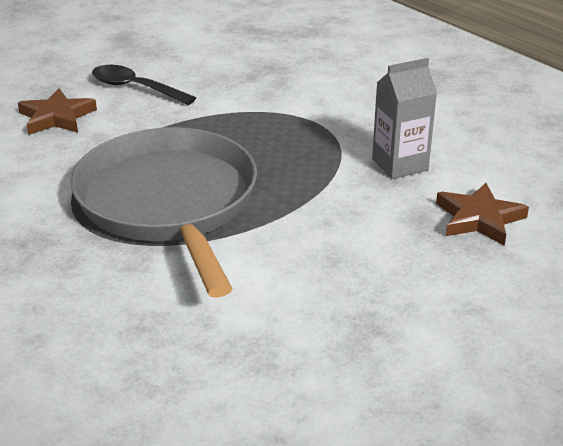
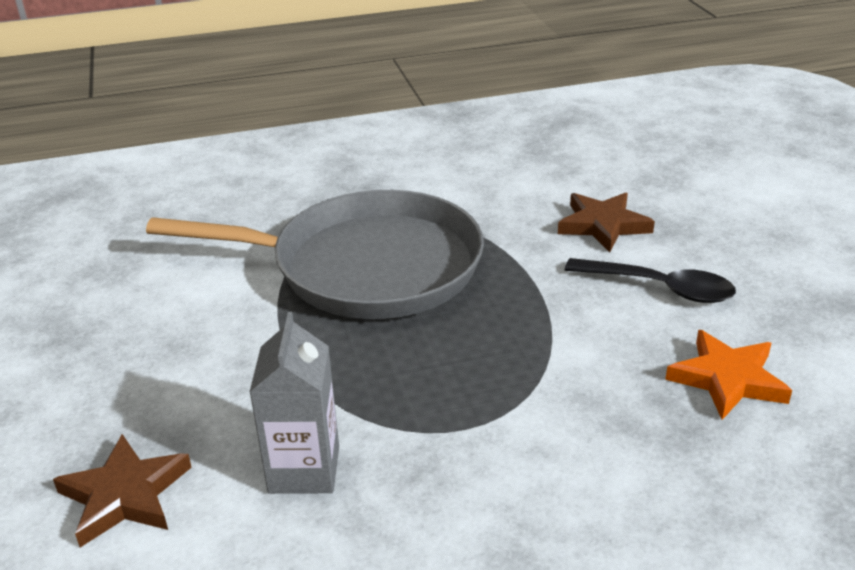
camera: 115 degrees right, 0 degrees up
black spoon [92,65,196,105] -> black spoon turned 60 degrees clockwise [565,258,736,303]
none -> orange star [665,330,792,420]

